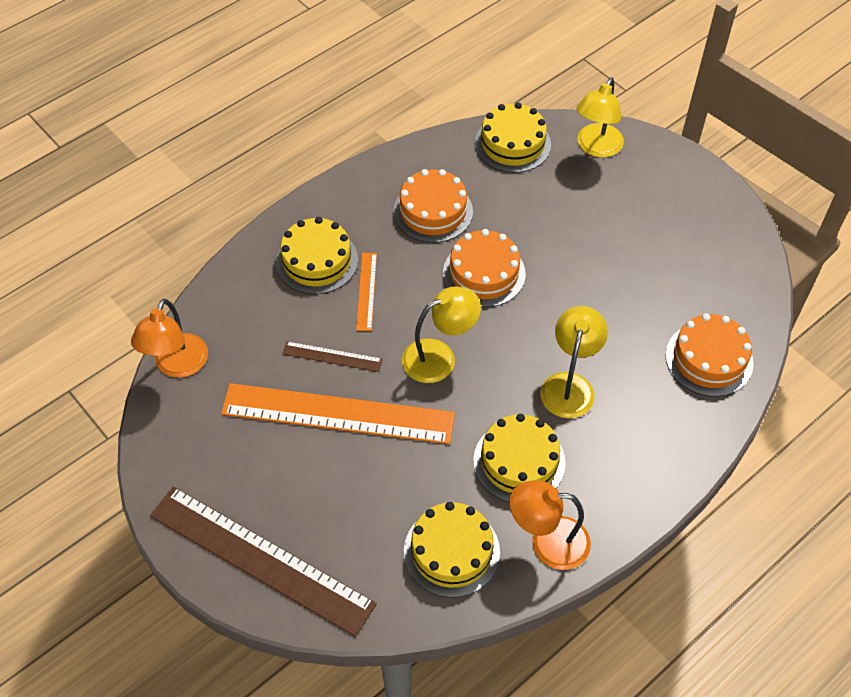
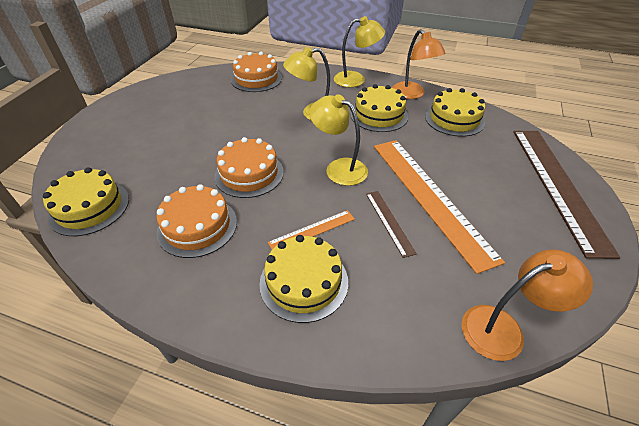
camera: 120 degrees left, 10 degrees down
yellow lamp [576,77,624,158] -> yellow lamp moved to [334,16,385,87]

